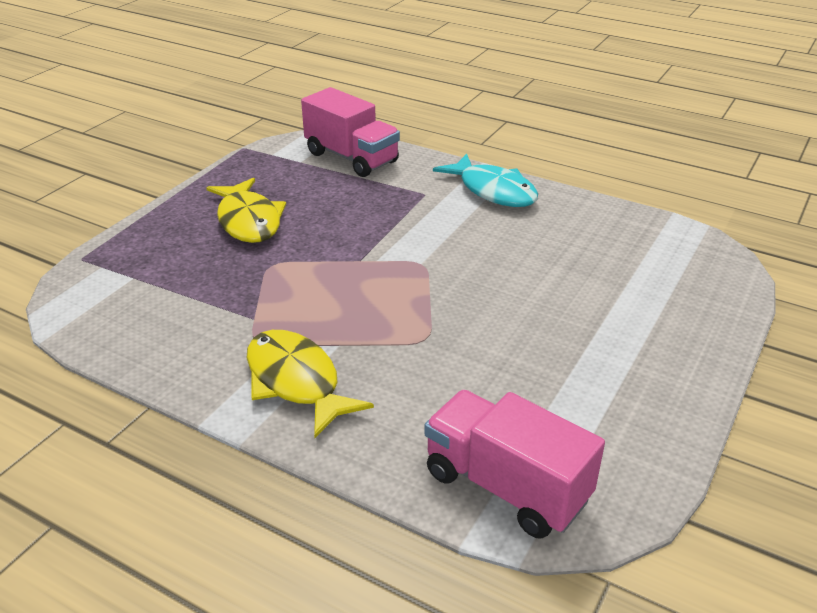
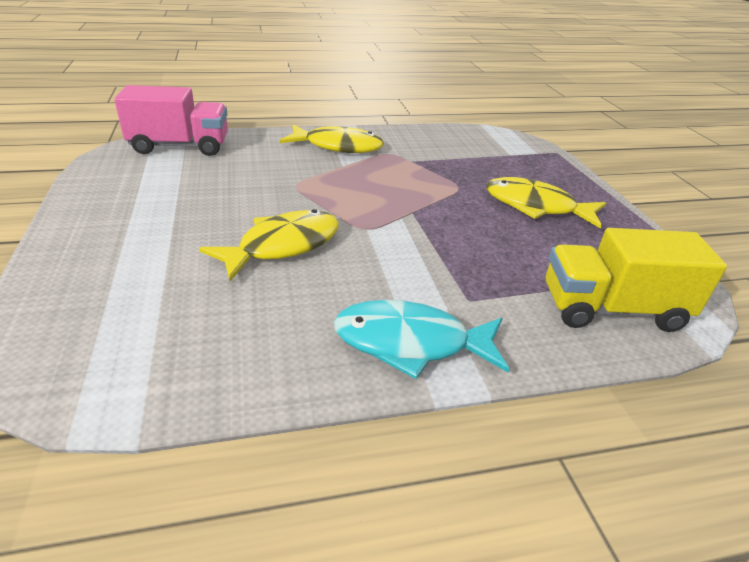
camera: 135 degrees right, 0 degrees up
pink truck [301,87,400,177] -> yellow truck [546,228,727,332]
none -> yellow fish [199,209,339,281]

